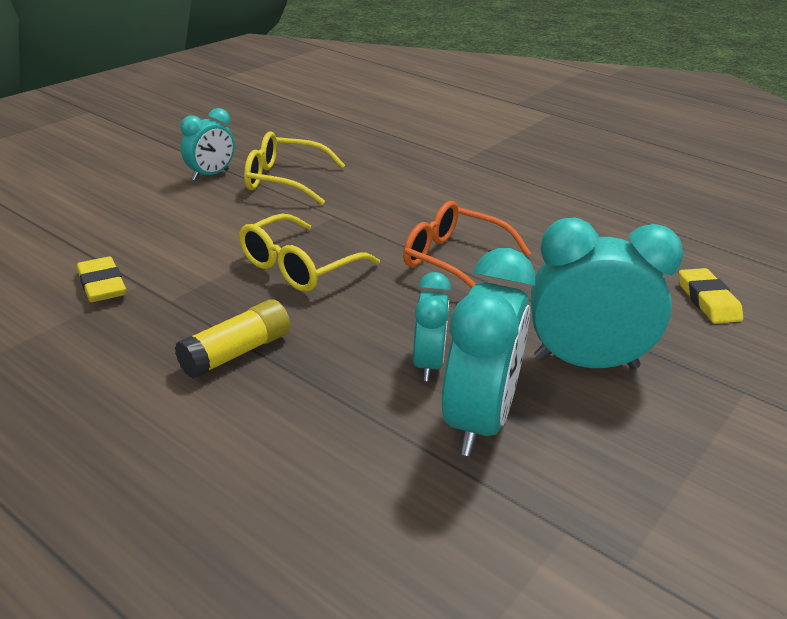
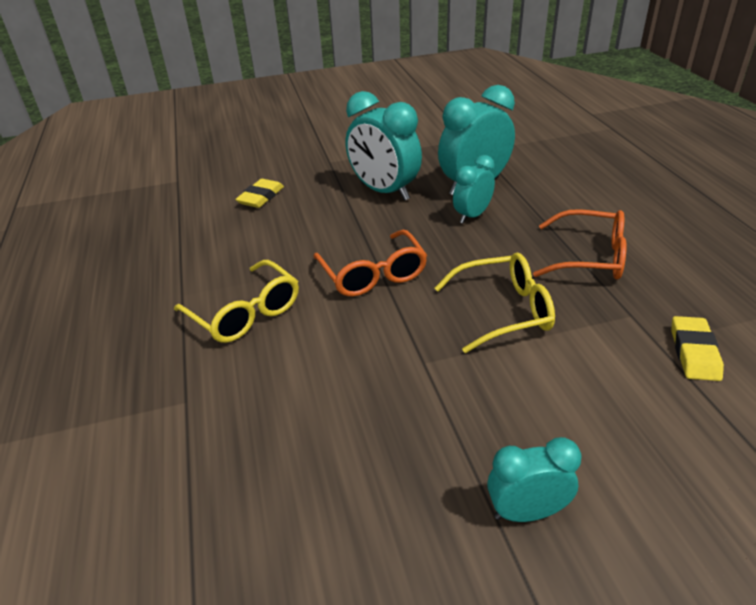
camera: 140 degrees left, 5 degrees up
yellow glue stick [175,299,290,379] -> orange glasses [533,209,627,280]
yellow glasses [244,132,345,205] -> yellow glasses moved to [174,260,299,343]

